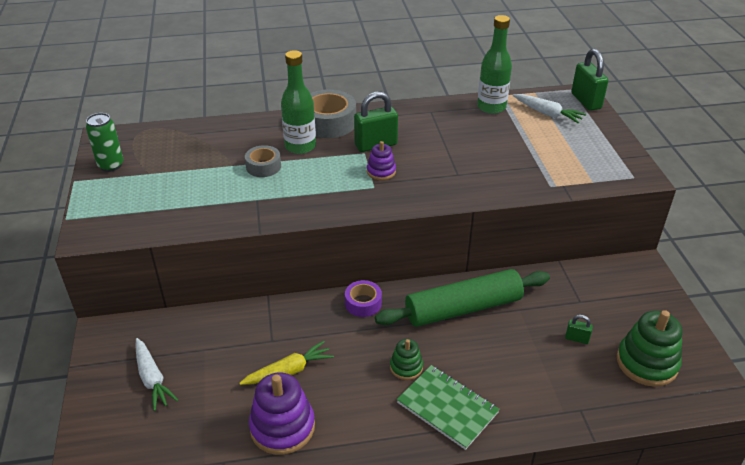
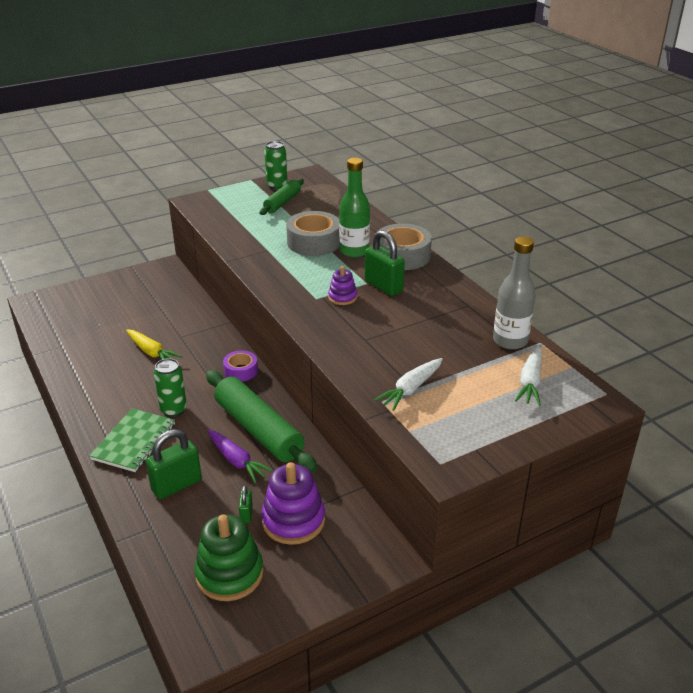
camera: 70 degrees right, 5 degrees down
white carrot [135,338,178,411] -> white carrot moved to [374,358,443,411]
grey tape [245,145,281,177] -> grey tape [286,211,340,256], size x1.71
purple stacking toy [249,373,315,455] -> purple stacking toy moved to [261,462,325,545]
green stacking toy [390,339,423,380] -> green can [154,358,187,417]
green bottle [477,15,512,114] -> grey bottle [493,237,536,350]
green padlock [571,49,609,111] -> green padlock moved to [146,429,202,500]
none -> purple carrot [208,430,274,483]
none -> green rolling pin [259,178,304,215]

